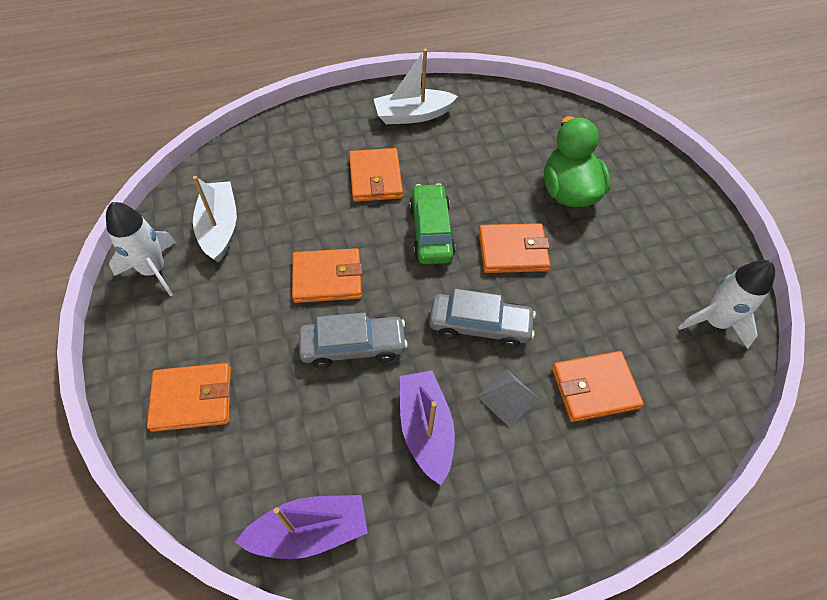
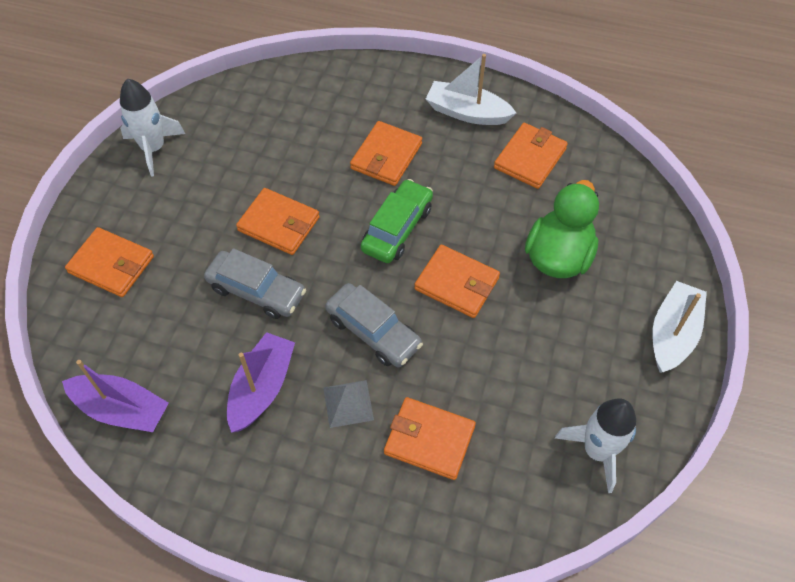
camera: 35 degrees right, 0 degrees up
white boat [193,176,237,262] -> white boat moved to [652,281,707,373]
none -> orange wallet [494,123,568,189]

